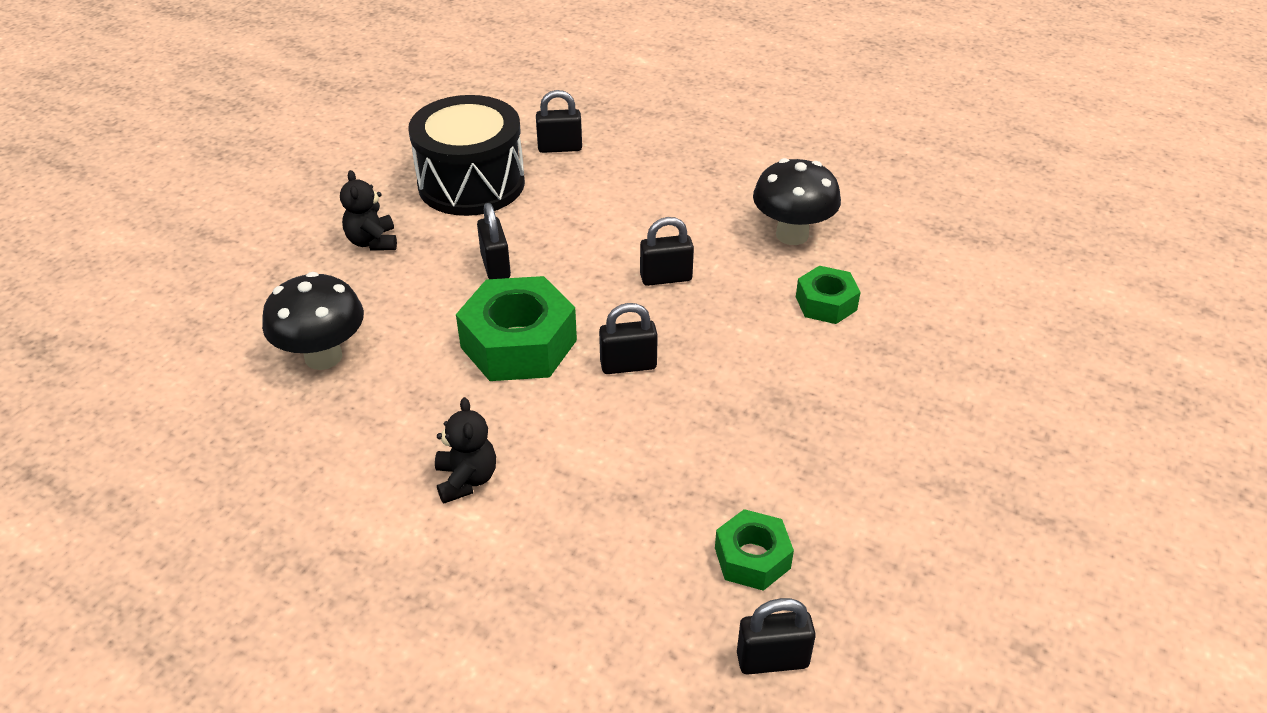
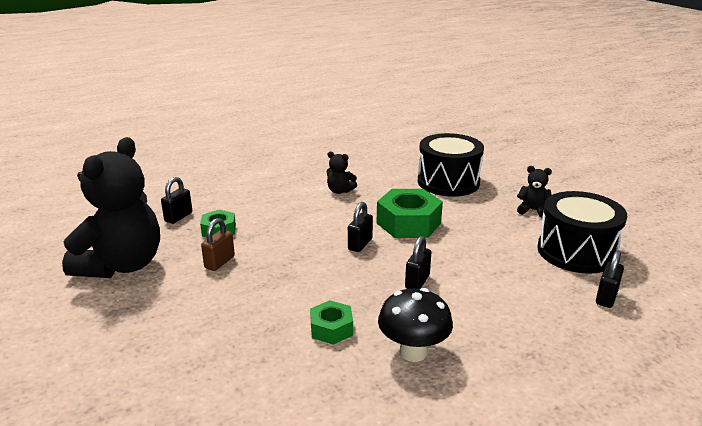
camera: 125 degrees right, 15 degrees down
black mushroom [262,272,364,370] -> black drum [418,133,484,197]
black padlock [477,203,511,279] -> none
none -> black teddy bear [62,137,160,278]
none -> brown padlock [201,218,235,271]

